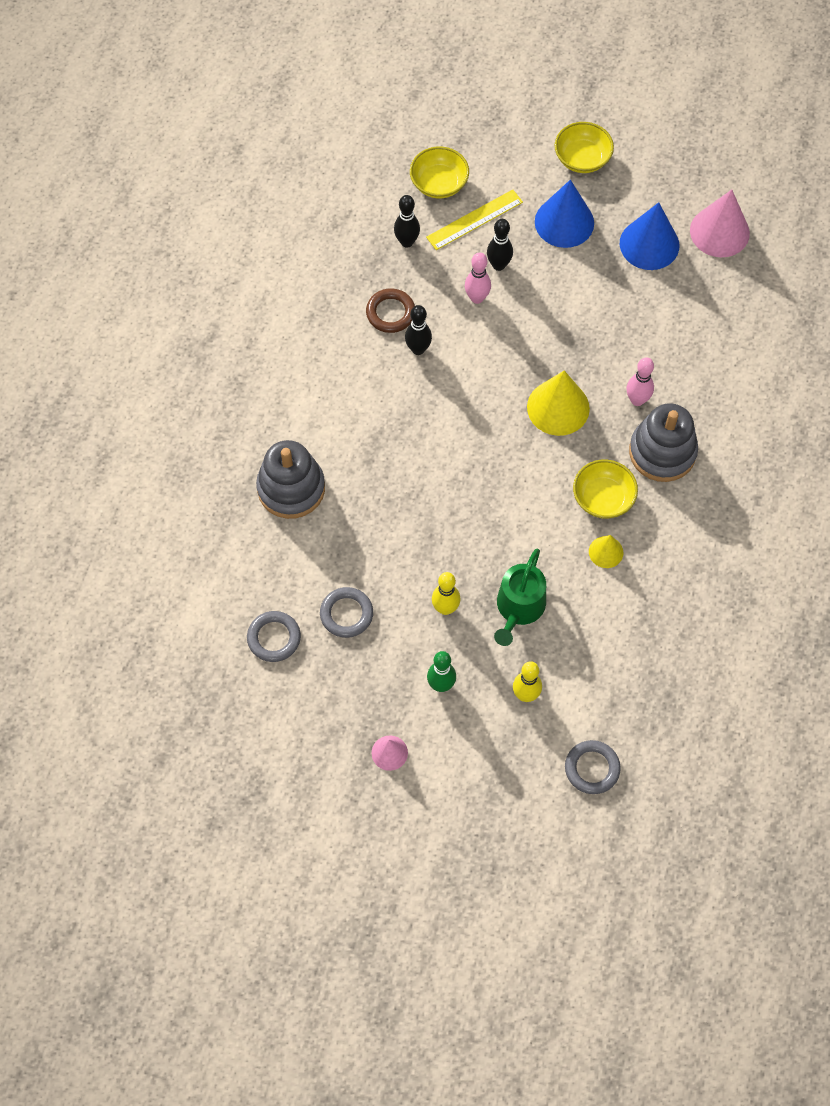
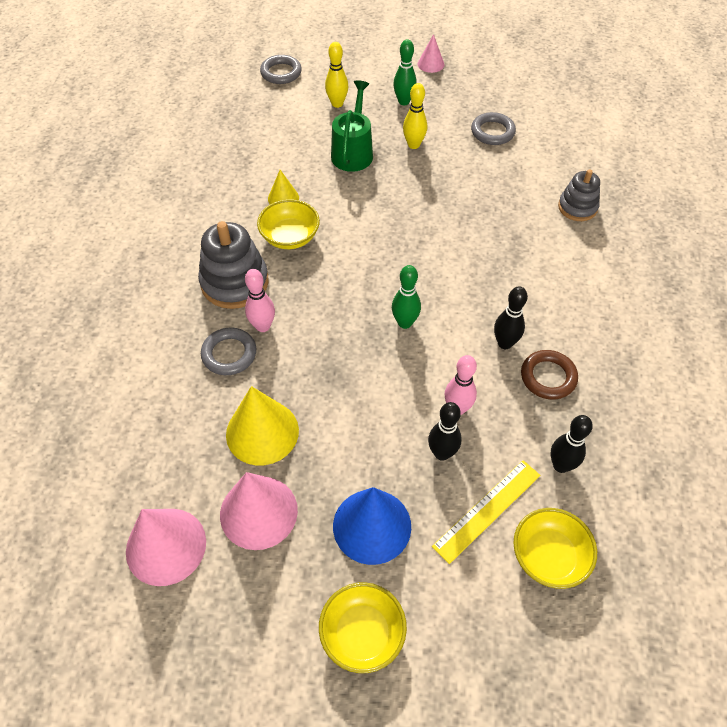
camera: 170 degrees right, 10 degrees down
grey ring [247,611,301,662] -> grey ring moved to [201,328,256,375]
grey stacking toy [256,440,325,519] -> grey stacking toy [558,169,600,221], size x0.62
yellow cone [527,370,590,436] -> yellow cone moved to [226,386,299,465]
blue cone [620,202,679,270] -> pink cone [220,472,298,550]
none -> green bowling pin [392,265,421,329]

